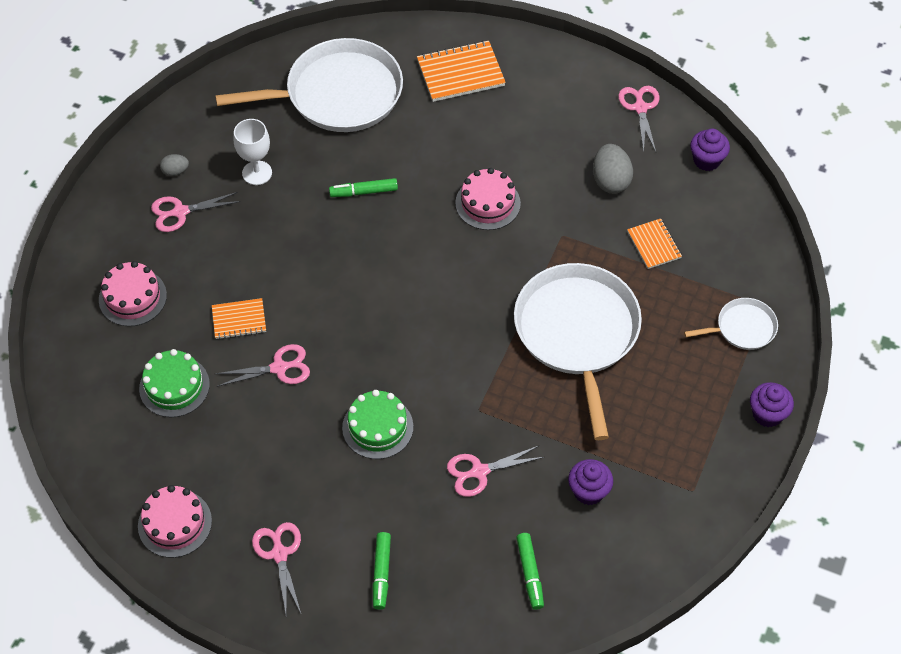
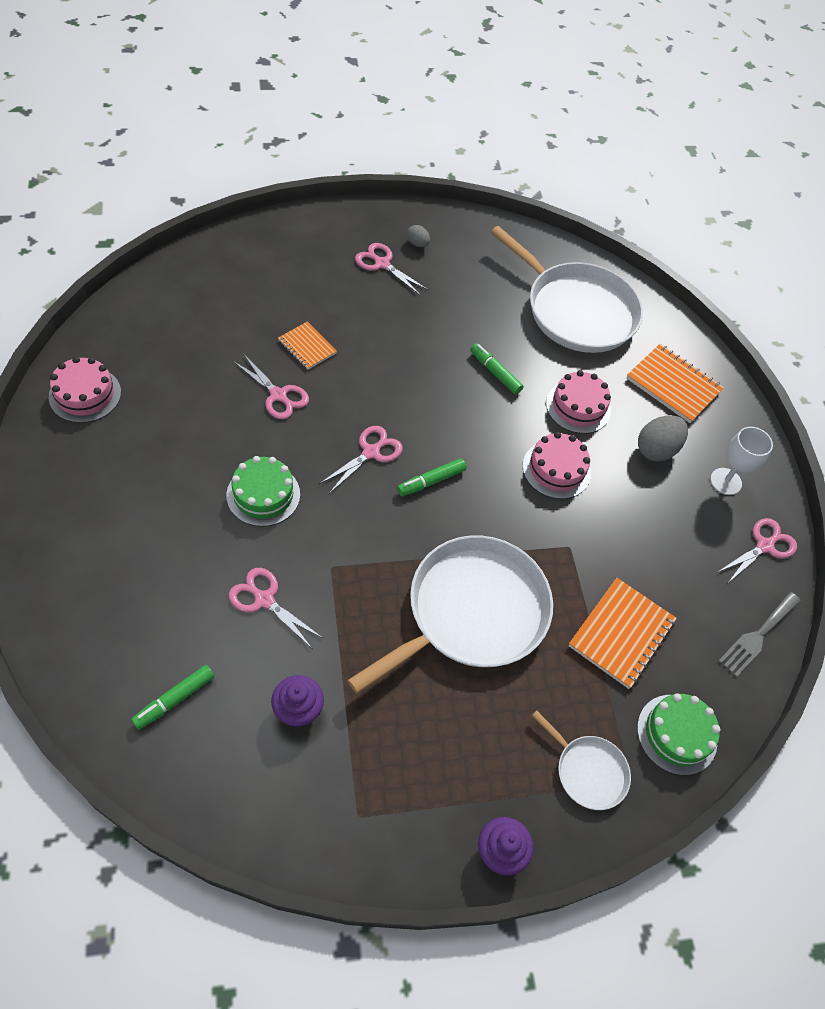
camera: 50 degrees right, 0 degrees up
pink cake [99,261,167,326] -> pink cake moved to [546,370,611,434]
green cake [139,349,210,417] -> green cake moved to [637,693,721,775]
white goblet [233,119,272,185] -> white goblet moved to [710,427,773,495]
pink scissors [252,522,301,613] -> pink scissors moved to [319,426,403,494]
green marker [373,532,391,610] -> green marker moved to [397,458,466,496]
grey egg [593,144,633,194] -> grey egg moved to [638,415,688,461]
orange notebook [627,219,682,269] -> orange notebook [569,578,677,689], size x1.65
purple cupcake [690,129,730,171] -> grey fork [718,592,801,677]

